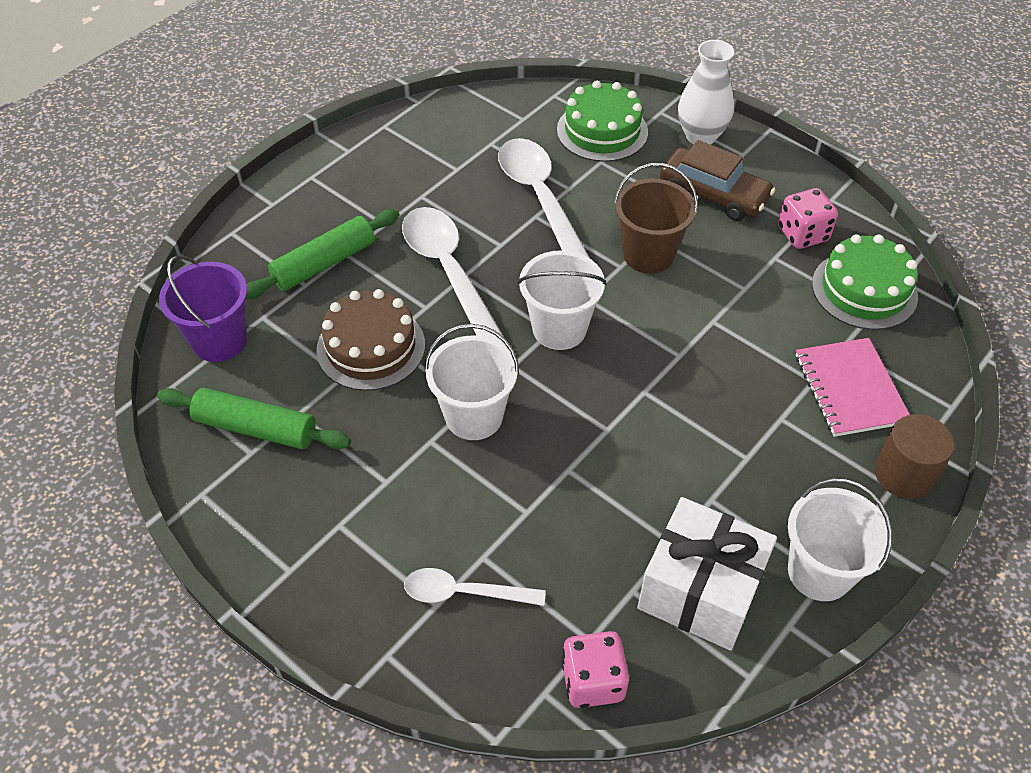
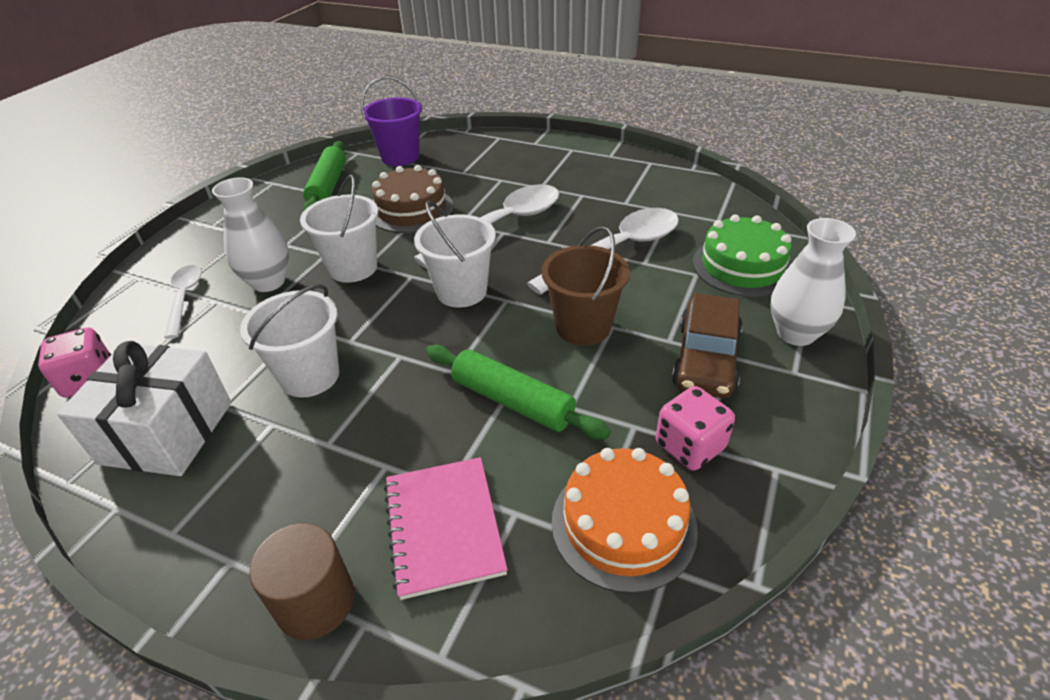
camera: 75 degrees right, 10 degrees down
green rolling pin [246,209,399,299] -> green rolling pin moved to [426,345,611,440]
white bucket [788,478,893,601] -> white bucket moved to [240,284,339,397]
pink notebook [796,338,910,437] -> pink notebook turned 75 degrees counterclockwise [384,457,508,600]
green cake [812,234,918,330] -> orange cake [552,448,698,593]
none -> white vase [212,177,289,292]

